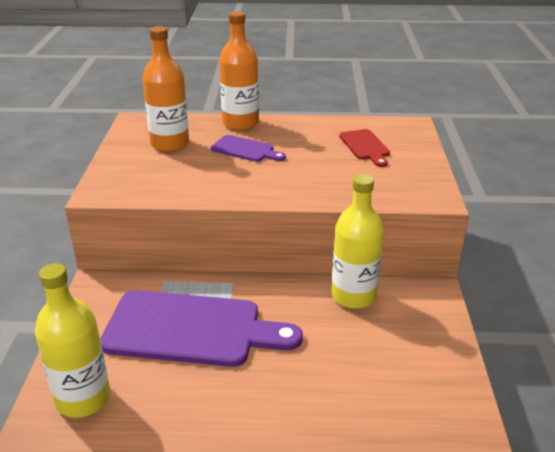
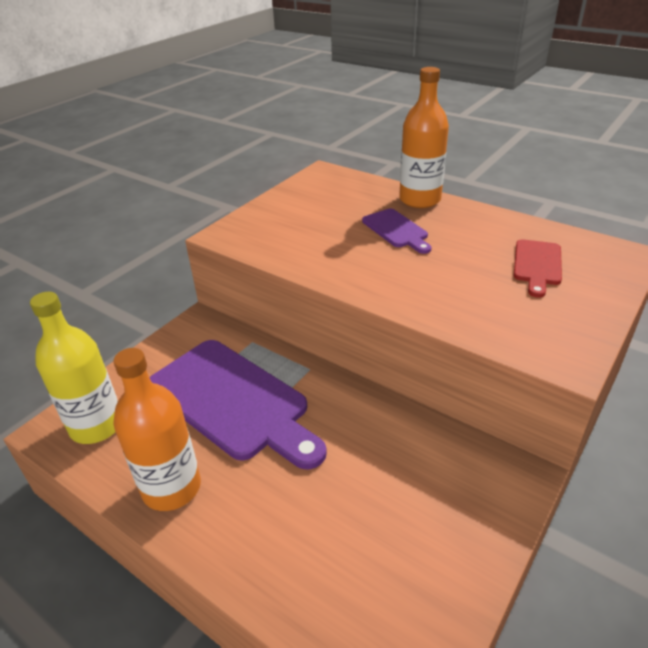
camera: 35 degrees right, 5 degrees up
orange bottle [142,26,189,152] -> orange bottle moved to [113,348,201,511]
yellow bottle [331,174,384,309] -> none

